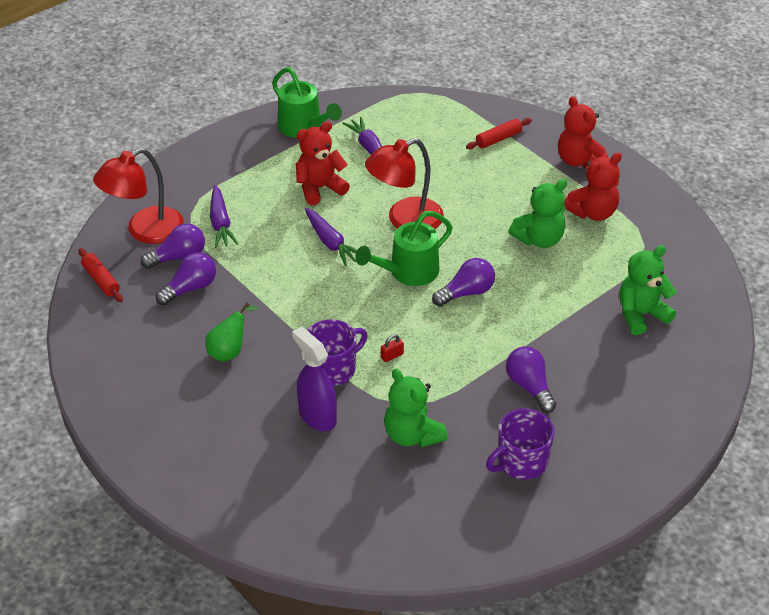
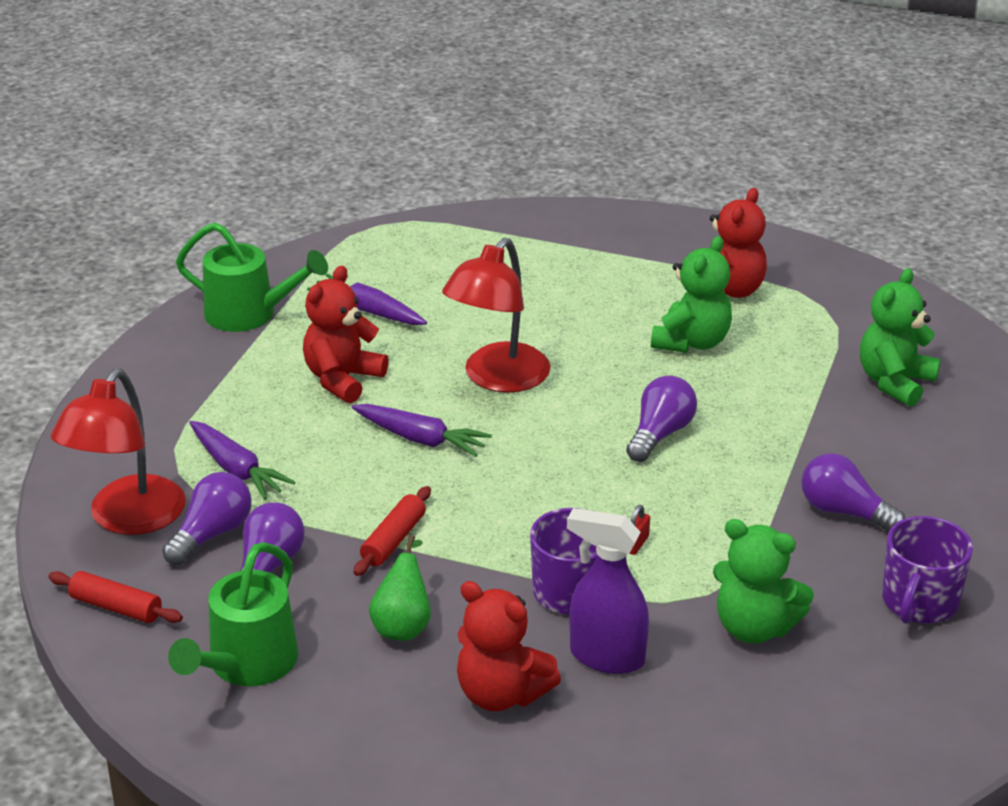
camera: 30 degrees left, 10 degrees down
green watering can [355,211,453,286] -> green watering can moved to [168,542,298,686]
red rolling pin [466,118,532,149] -> red rolling pin moved to [354,486,431,576]
red teddy bear [558,96,608,169] -> red teddy bear moved to [457,581,561,711]

